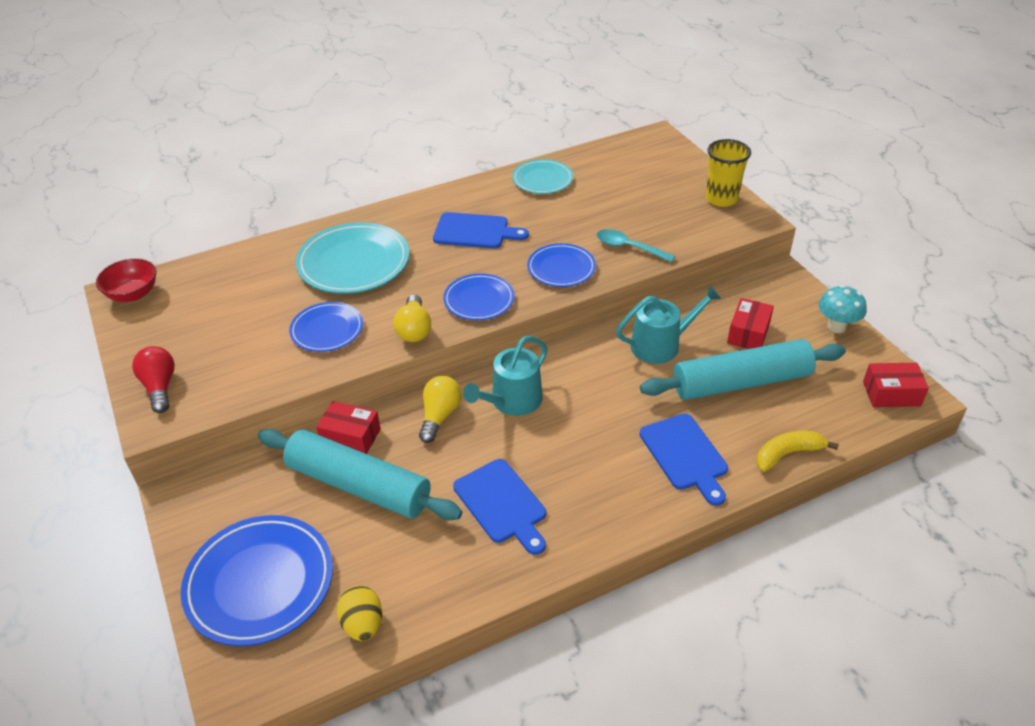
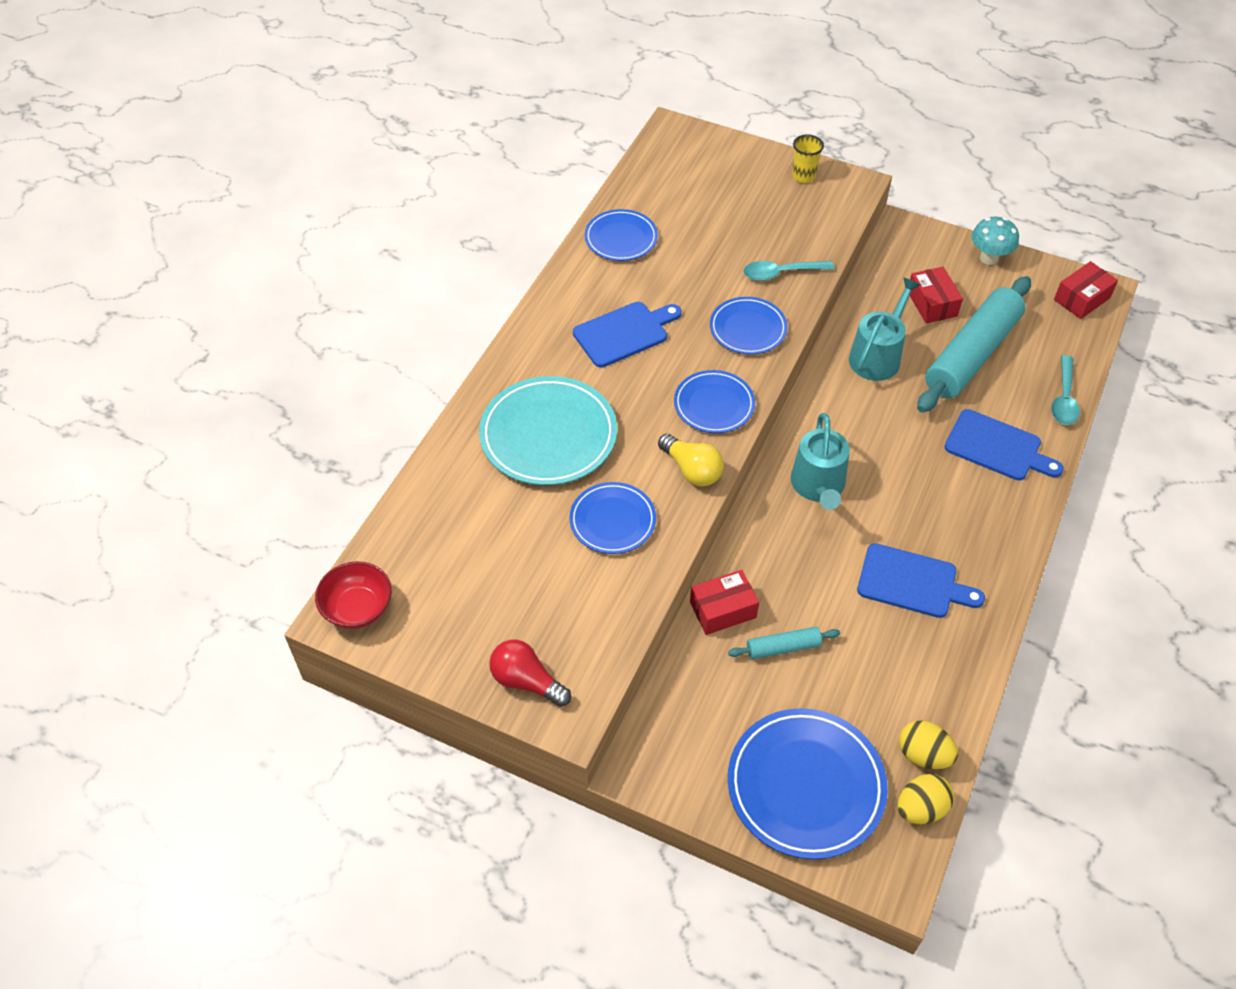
camera: 40 degrees left, 10 degrees up
turquoise rolling pin [258,429,462,520] -> turquoise rolling pin [728,627,840,659], size x0.45
yellow light bulb [419,376,461,443] -> none
turquoise plate [512,159,573,194] -> blue plate [585,209,658,261]
yellow cup [706,139,751,207] -> yellow cup [792,134,824,183], size x0.65
yellow banana [757,430,839,472] -> turquoise spoon [1051,355,1080,425]
none -> yellow egg [897,774,954,824]

